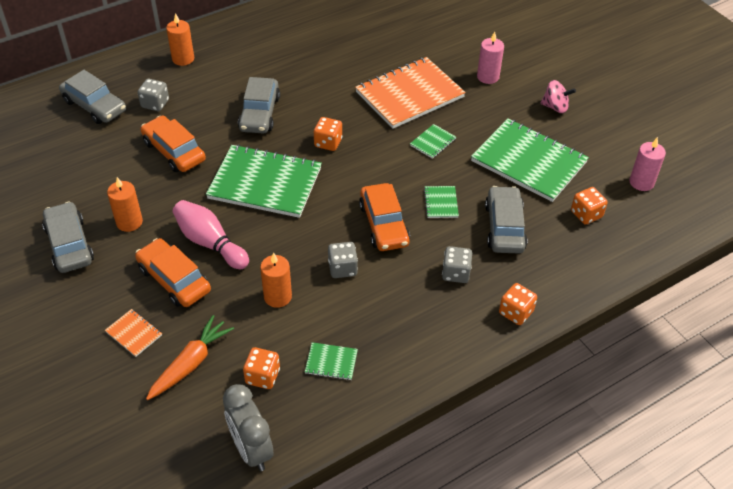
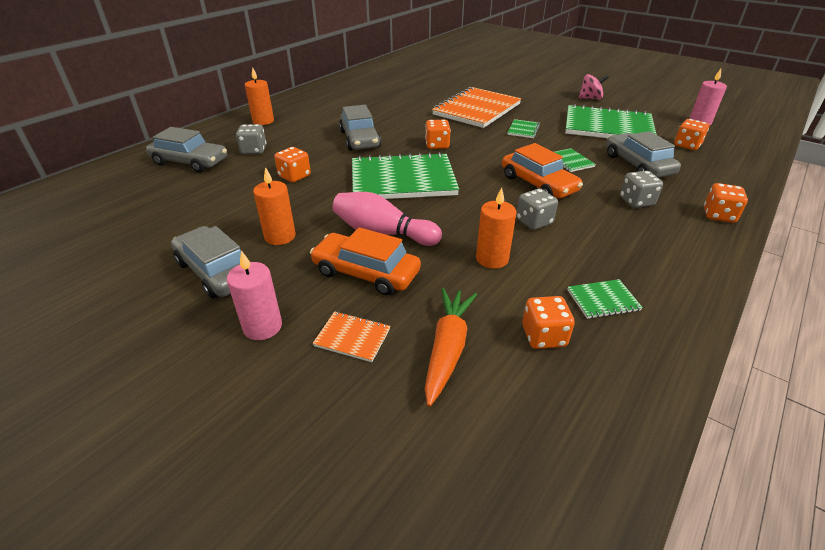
camera: 20 degrees left, 10 degrees down
orange car [141,116,206,172] -> orange dice [274,147,311,182]
grey clock [223,384,274,471] -> none
pink candle [477,31,504,84] -> pink candle moved to [227,250,282,340]

